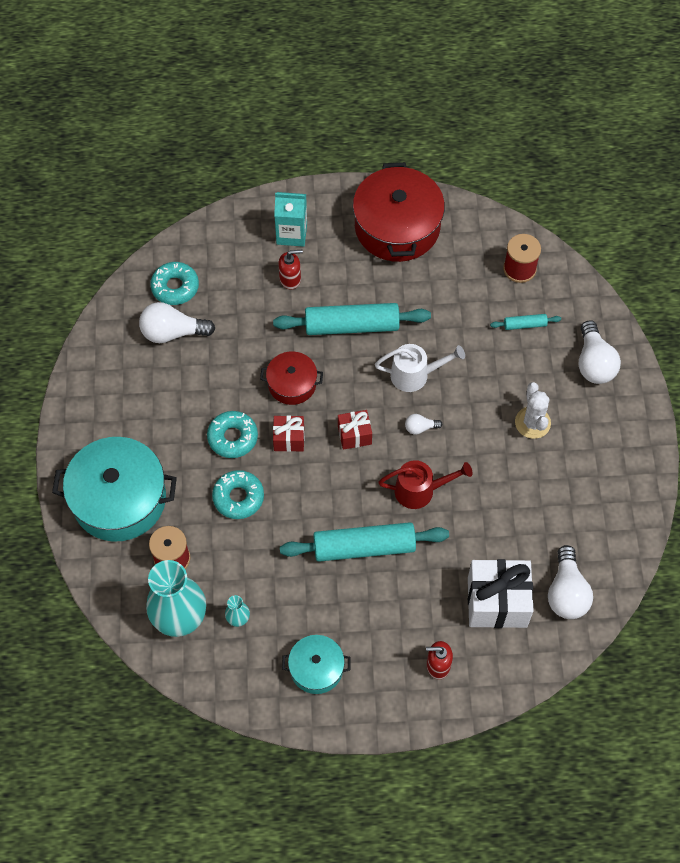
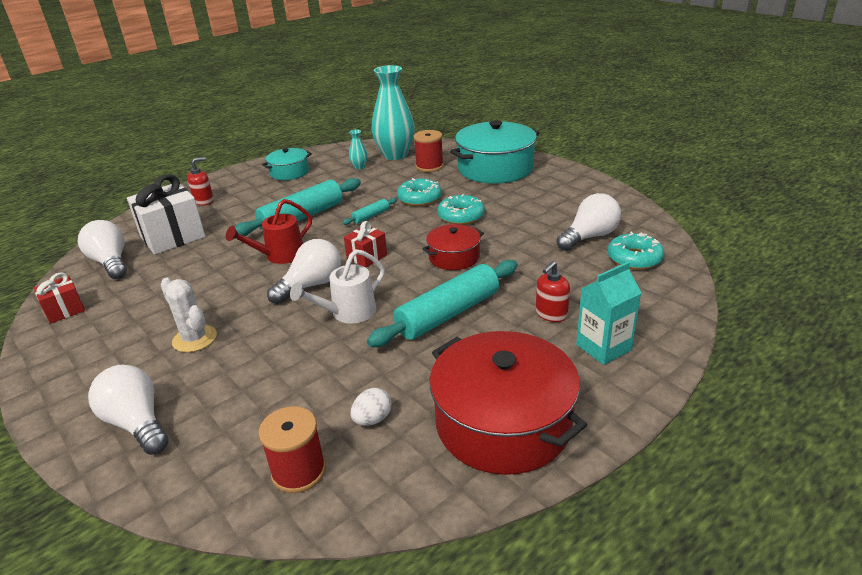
camera: 145 degrees right, 30 degrees down
red gift [273,415,304,452] -> red gift moved to [34,272,85,324]
white light bulb [405,414,442,435] -> white light bulb [267,239,341,304], size x2.02
turquoise rolling pin [490,314,561,330] -> turquoise rolling pin moved to [342,198,397,225]
none -> white egg [351,388,392,426]

